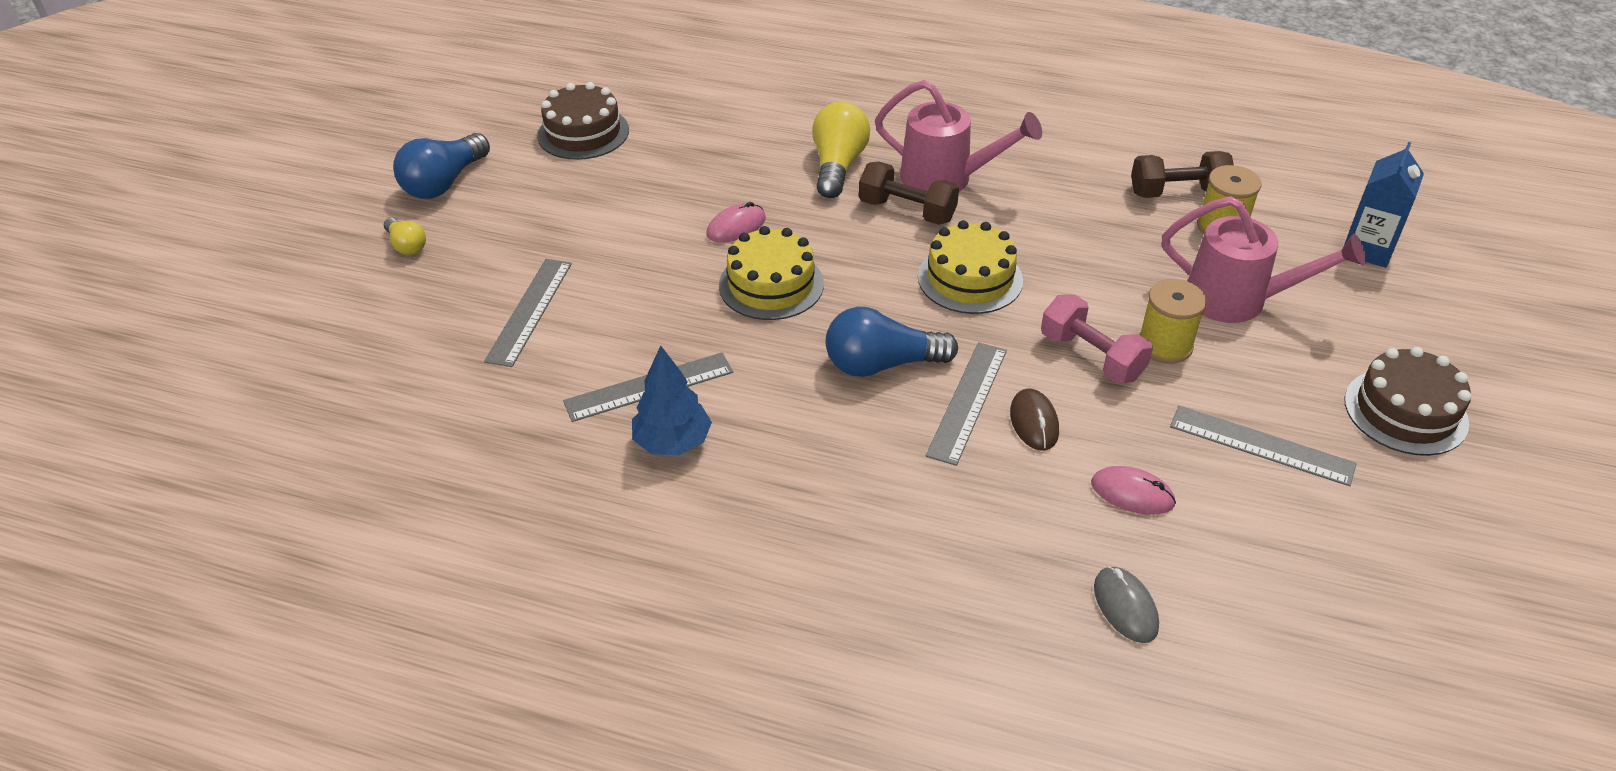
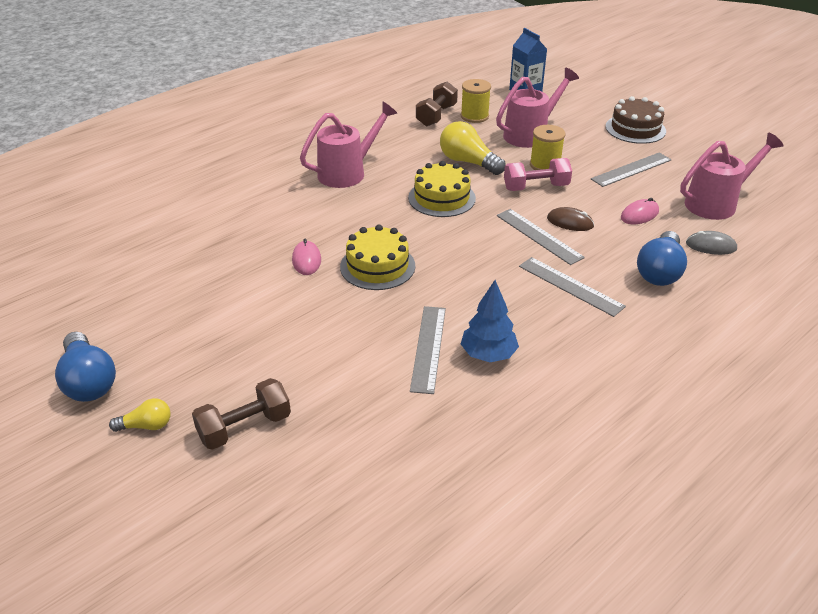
camera: 60 degrees left, 5 degrees down
grey ruler [484,259,572,367] -> grey ruler moved to [519,257,626,317]
brown cake [537,82,629,160] -> none
yellow light bulb [812,101,870,198] -> yellow light bulb moved to [440,121,506,175]
blue light bulb [826,307,958,377] -> blue light bulb moved to [637,231,687,286]
brown dumbbell [859,162,959,225] -> brown dumbbell moved to [192,378,291,450]
none -> pink watering can [680,133,783,220]

